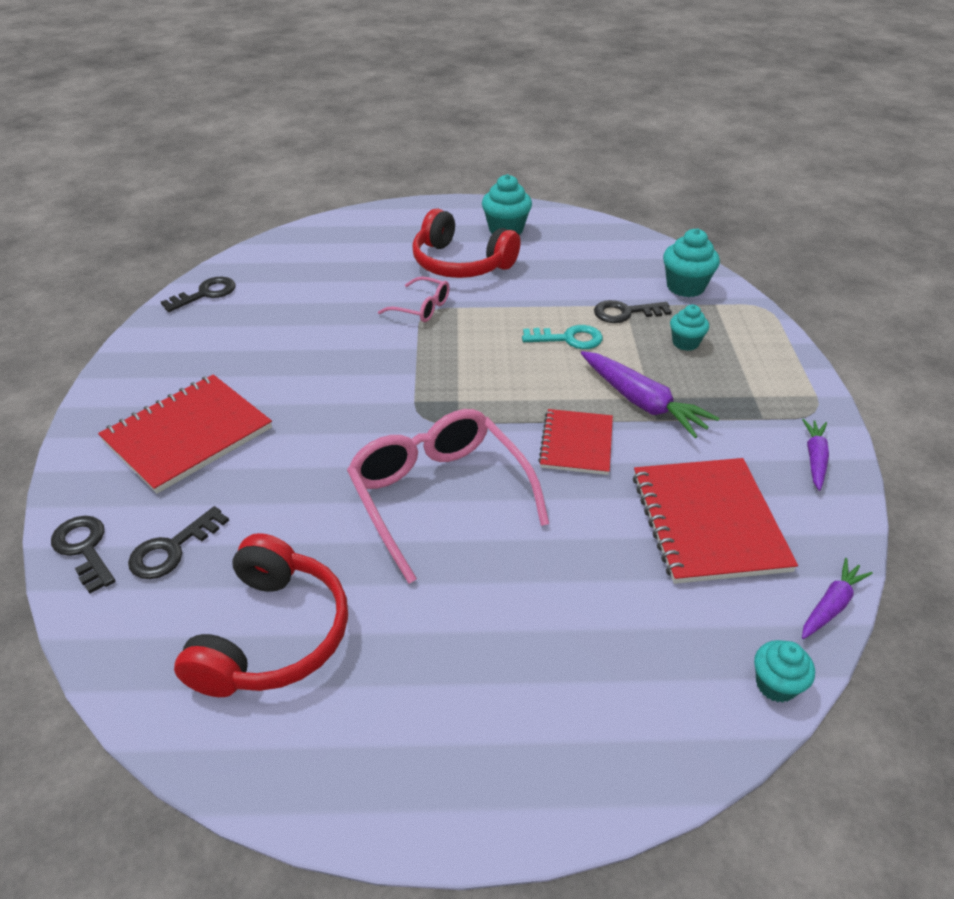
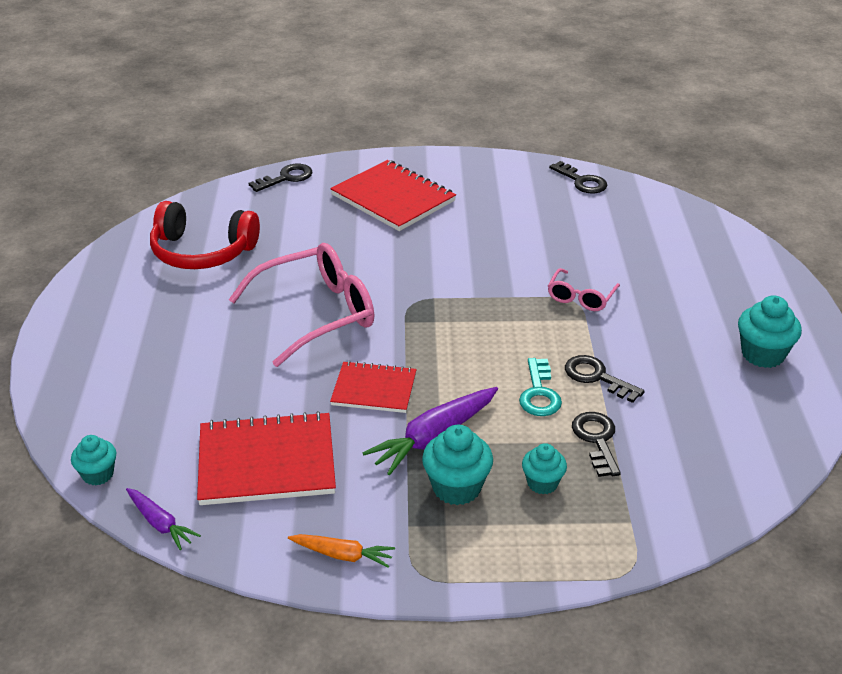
camera: 90 degrees right, 5 degrees down
black key [128,506,229,579] -> black key moved to [565,355,645,403]
red headphones [412,209,520,278] -> none
turquoise cupcake [663,228,720,297] -> turquoise cupcake moved to [422,424,493,505]
purple carrot [802,419,829,491] -> orange carrot [288,534,395,568]

